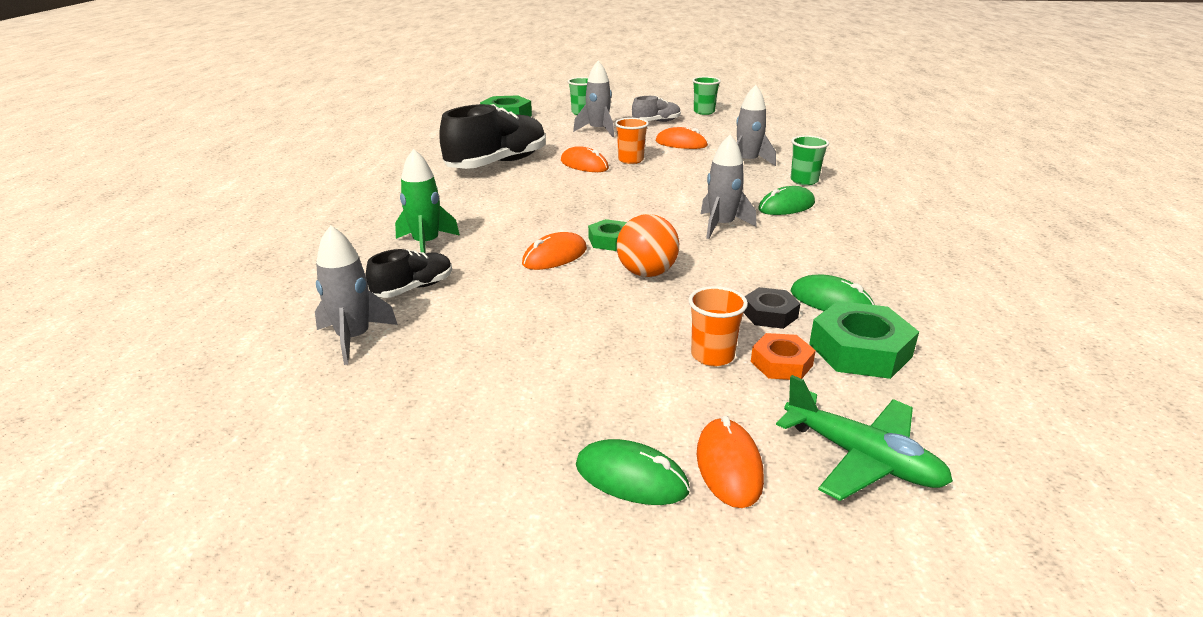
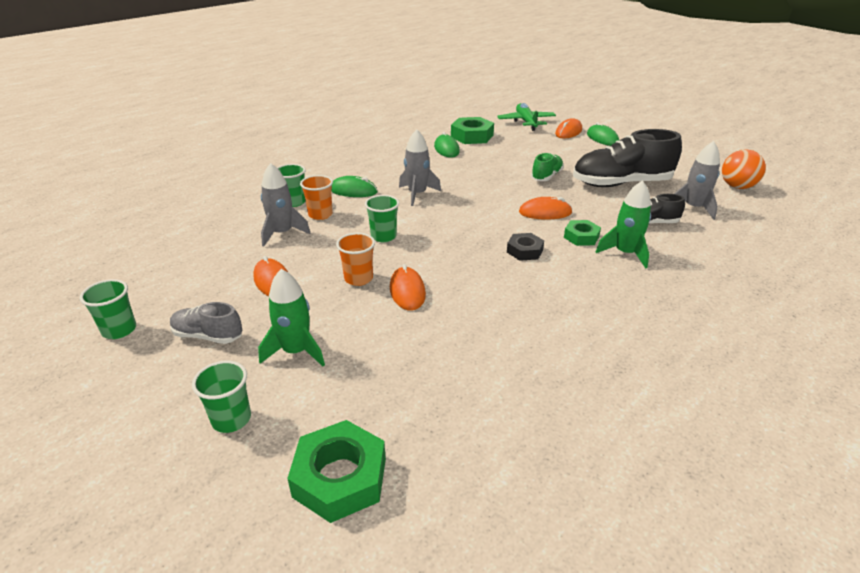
camera: 140 degrees left, 5 degrees up
black shoe [439,104,546,169] -> black shoe moved to [573,129,682,187]
grey rocket [573,61,614,137] -> green rocket [258,269,325,366]
green nut [588,219,627,251] -> green nut moved to [564,220,601,246]
orange ball [617,214,679,277] -> orange ball moved to [722,149,766,189]
orange cup [688,286,748,366] -> orange cup moved to [300,175,333,220]
black nut [744,287,801,329] -> black nut moved to [507,233,544,261]
orange nut [751,333,816,380] -> none
none -> green cup [365,195,399,242]
none -> green shoe [531,153,564,181]

